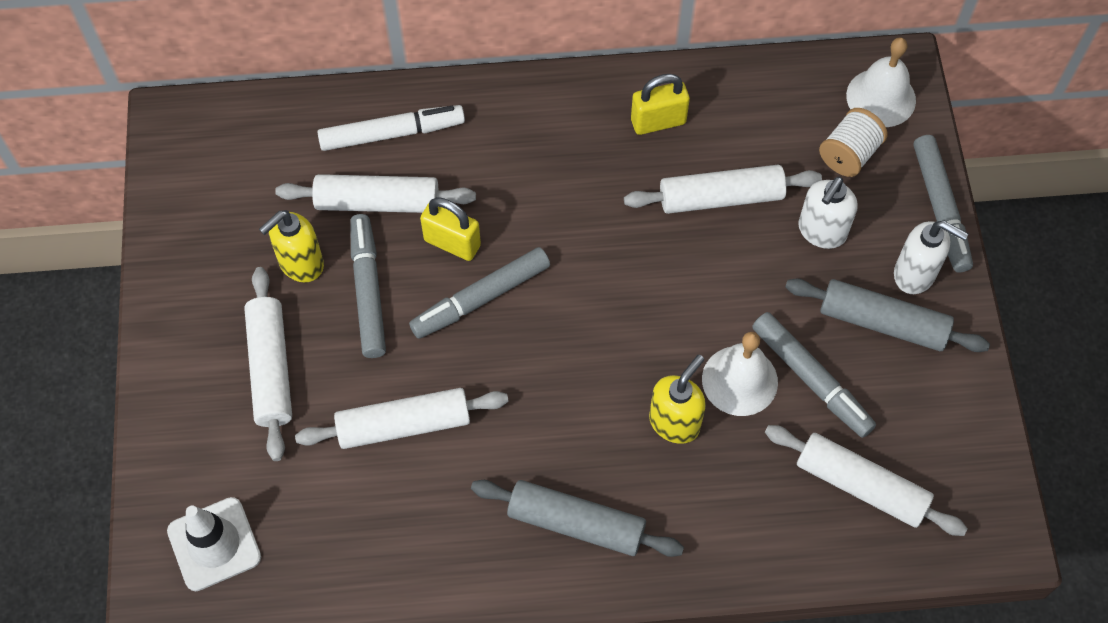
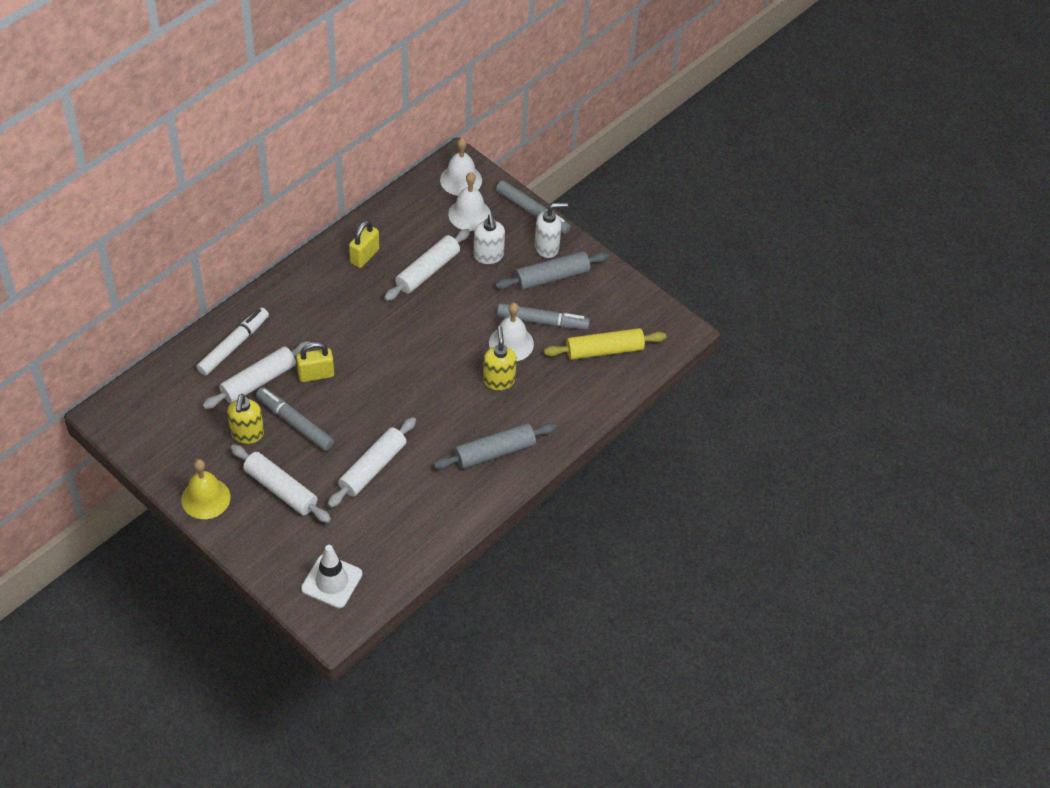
camera: 45 degrees left, 10 degrees down
grey marker [409,247,550,339] -> none
white rolling pin [765,425,968,536] -> yellow rolling pin [544,328,667,360]
white spool [819,108,888,177] -> white bell [448,172,491,231]
none -> yellow bell [181,459,230,519]

